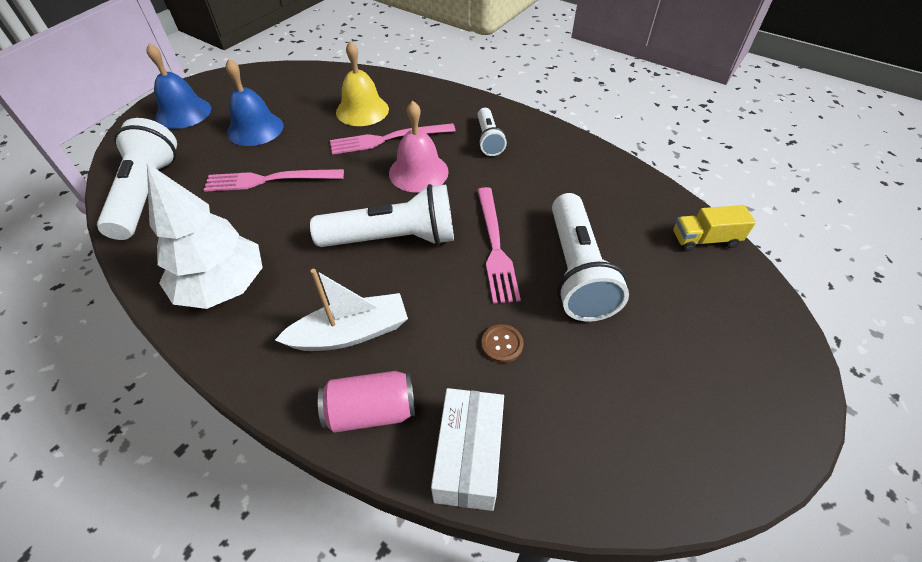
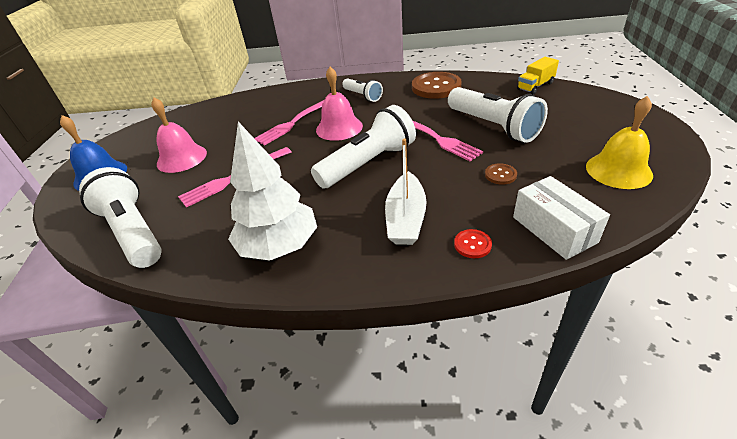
camera: 30 degrees left, 10 degrees down
blue bell [226,59,284,146] -> pink bell [151,98,207,173]
white boat [275,269,408,351] -> white boat turned 150 degrees clockwise [385,138,427,245]
pink can [318,371,415,433] -> red button [454,229,492,258]
yellow bell [336,41,389,126] -> yellow bell moved to [586,96,653,189]
none -> brown button [412,72,462,99]

